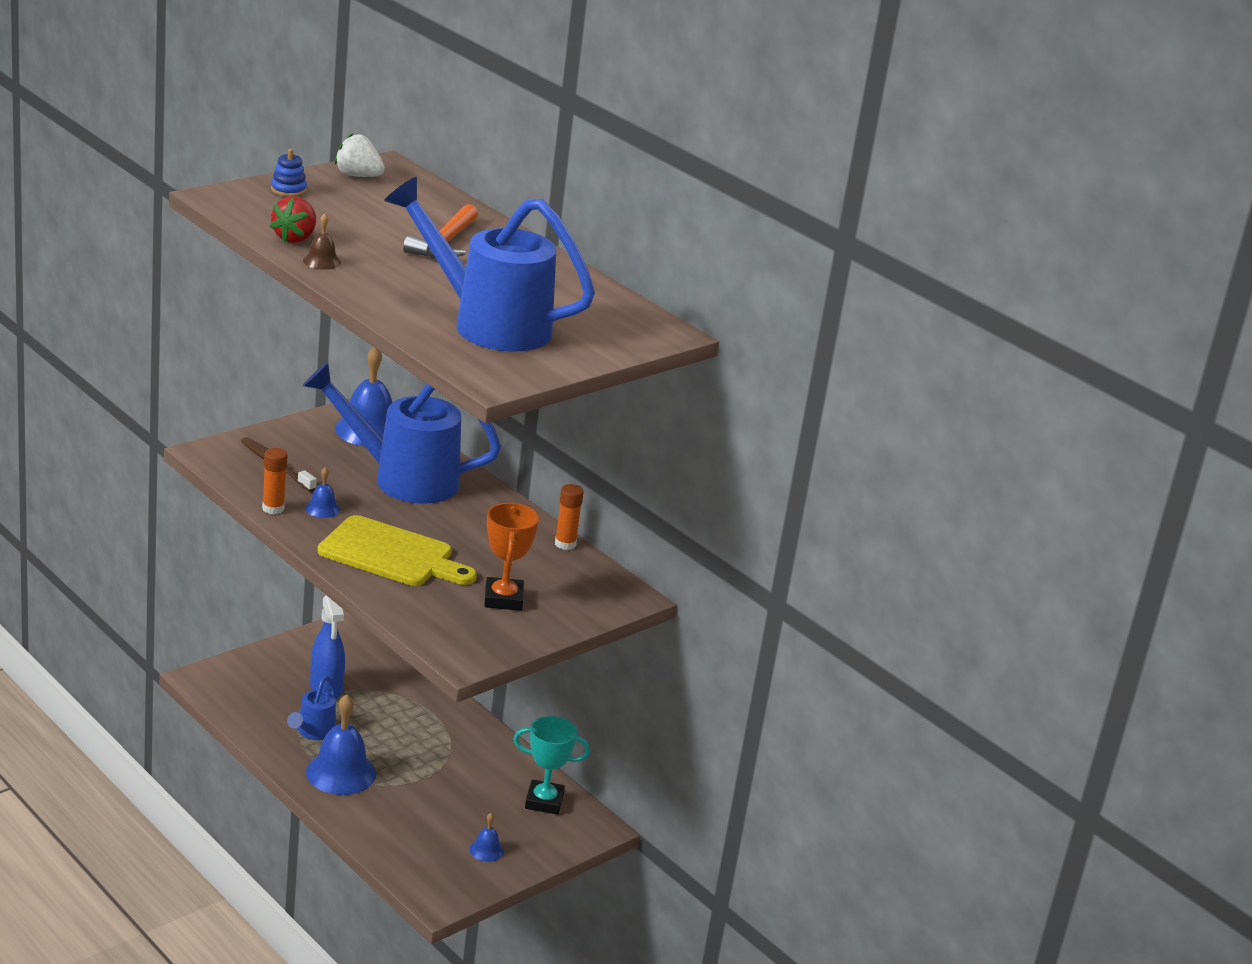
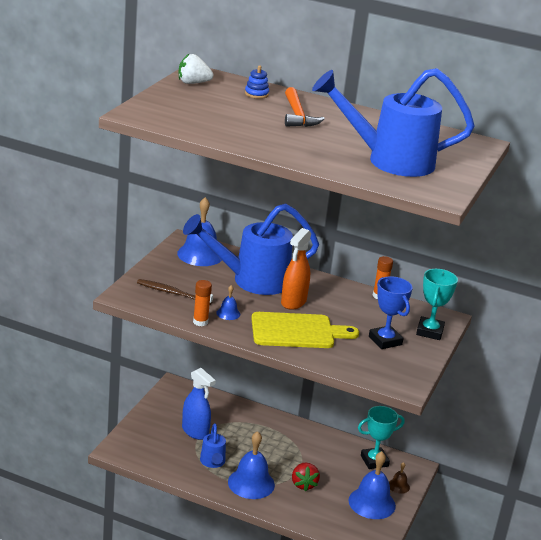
camera: 25 degrees left, 0 degrees up
red strawberry [269,196,316,243] -> red strawberry moved to [292,463,320,492]
blue stacking toy [271,149,307,197] -> blue stacking toy moved to [245,65,269,99]
brown bell [303,213,341,270] -> brown bell moved to [389,462,410,494]
blue bell [469,813,504,862] -> blue bell [348,451,396,519], size x2.09
orange trophy [484,503,539,611] -> blue trophy [369,276,413,349]
none -> orange spray bottle [281,228,311,310]
none -> turquoise trophy [416,269,458,340]

